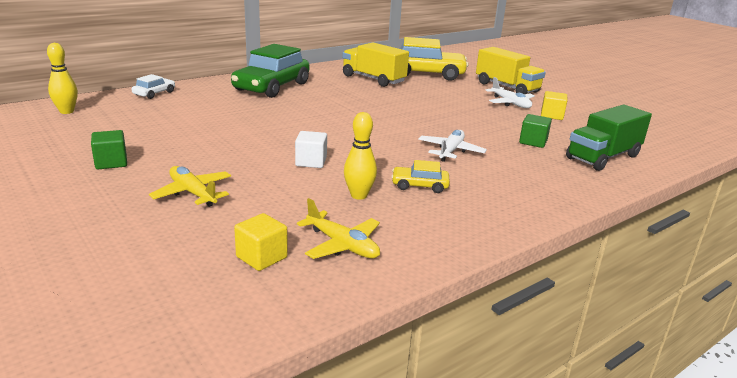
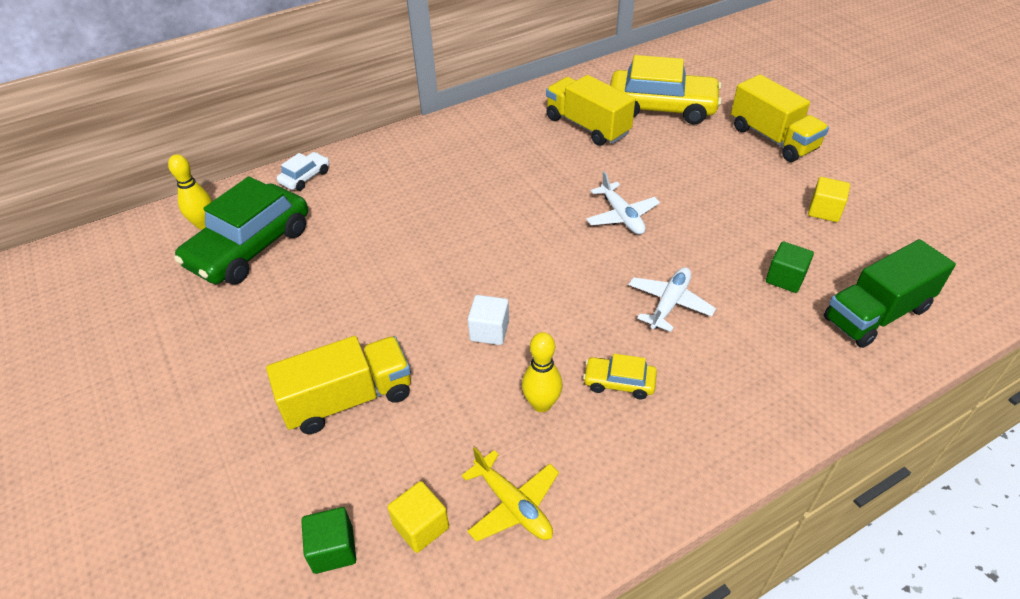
camera: 10 degrees right, 20 degrees up
green cube [91,130,127,169] -> green cube moved to [301,507,356,574]
yellow plane [149,166,231,207] -> yellow truck [266,336,411,434]
green car [231,44,310,98] -> green car moved to [174,176,308,284]
white plane [486,77,535,108] -> white plane moved to [586,171,660,235]

